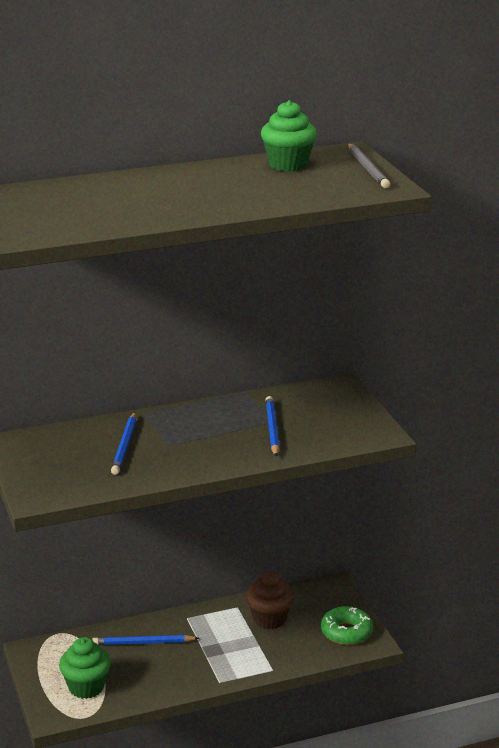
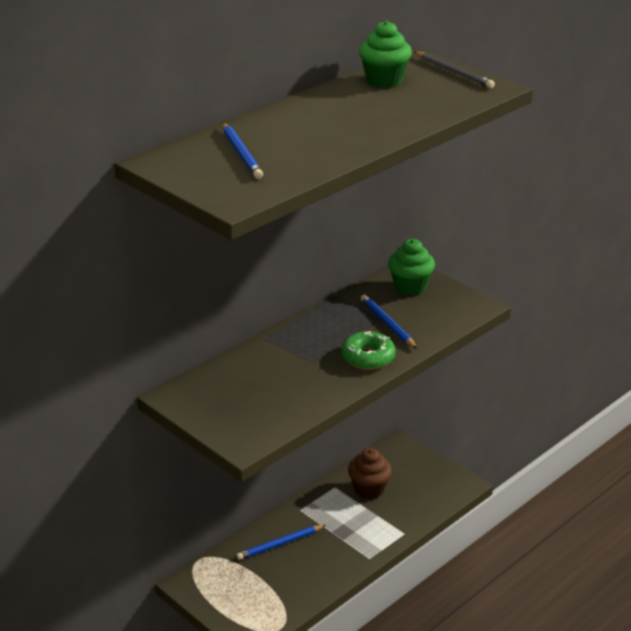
camera: 25 degrees left, 5 degrees up
green cupcake [59,637,111,699] -> green cupcake moved to [388,239,435,296]
blue pencil [111,412,136,475] -> blue pencil moved to [223,123,263,179]
green donut [321,606,373,645] -> green donut moved to [341,331,396,370]

